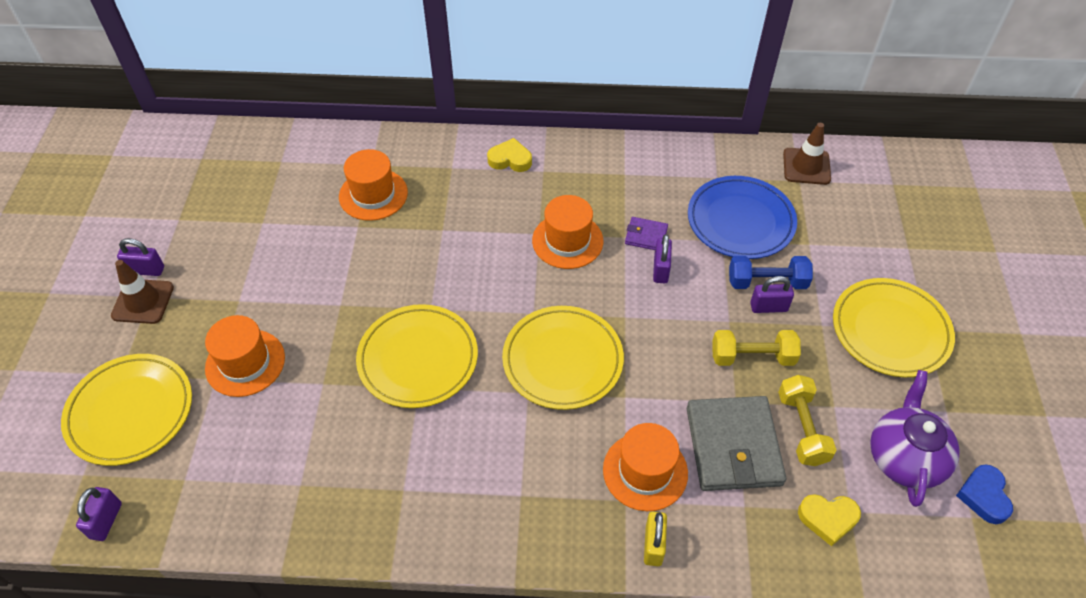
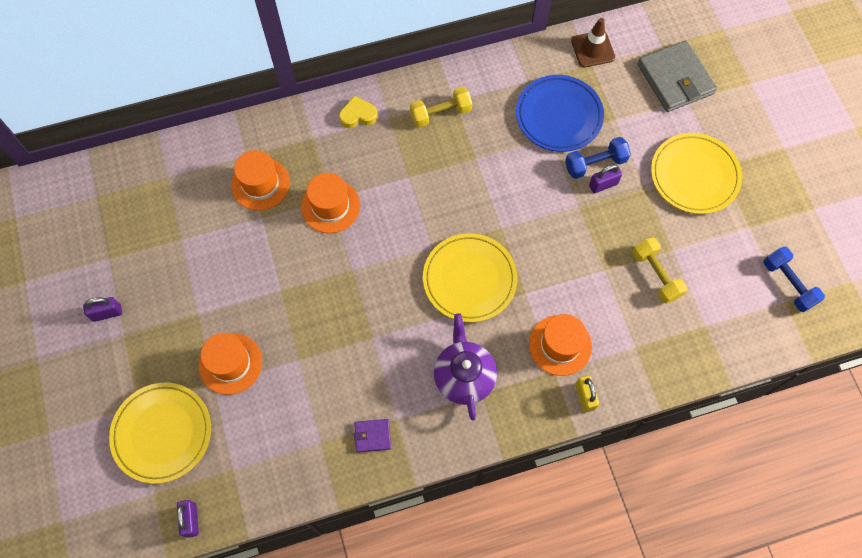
camera: 20 degrees left, 15 degrees up
brown traffic cone [111,260,174,324] -> none
yellow plate [356,304,478,408] -> none
orange hat [532,195,603,269] -> orange hat moved to [301,173,360,233]
purple wallet [625,217,668,250] -> purple wallet moved to [354,419,391,453]
purple padlock [653,234,672,283] -> none
grey wallet [687,396,786,491] -> grey wallet moved to [637,40,717,112]
yellow dumbbell [712,330,801,366] -> yellow dumbbell moved to [410,87,472,128]
yellow heart [798,494,861,546] -> none
purple teapot [870,370,960,507] -> purple teapot moved to [434,313,497,420]
blue heart [956,464,1013,524] -> blue dumbbell [763,246,825,312]

